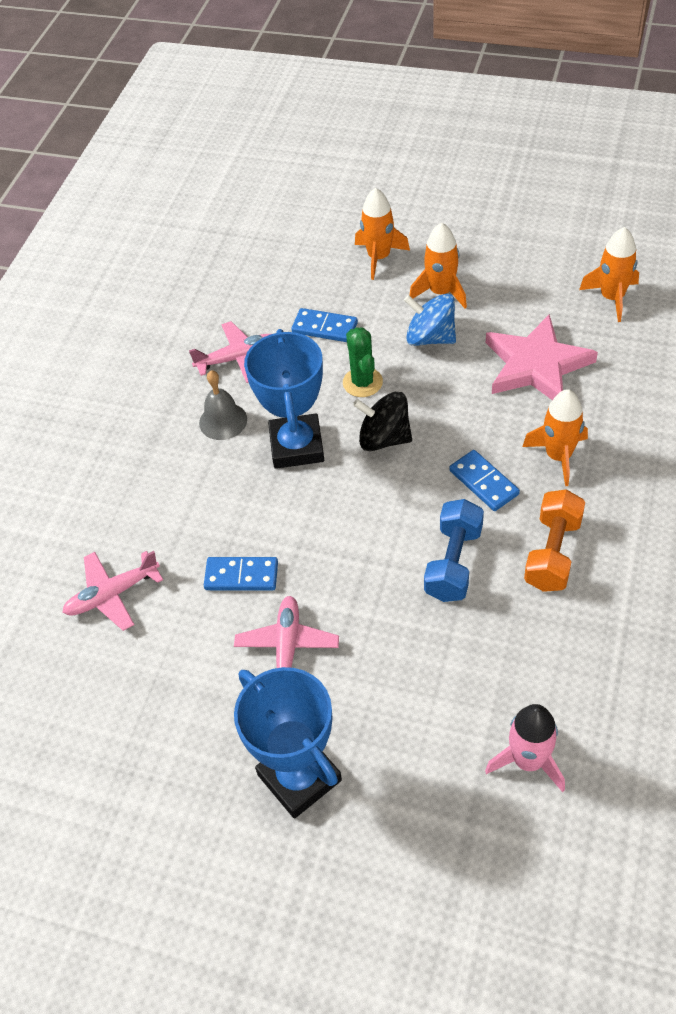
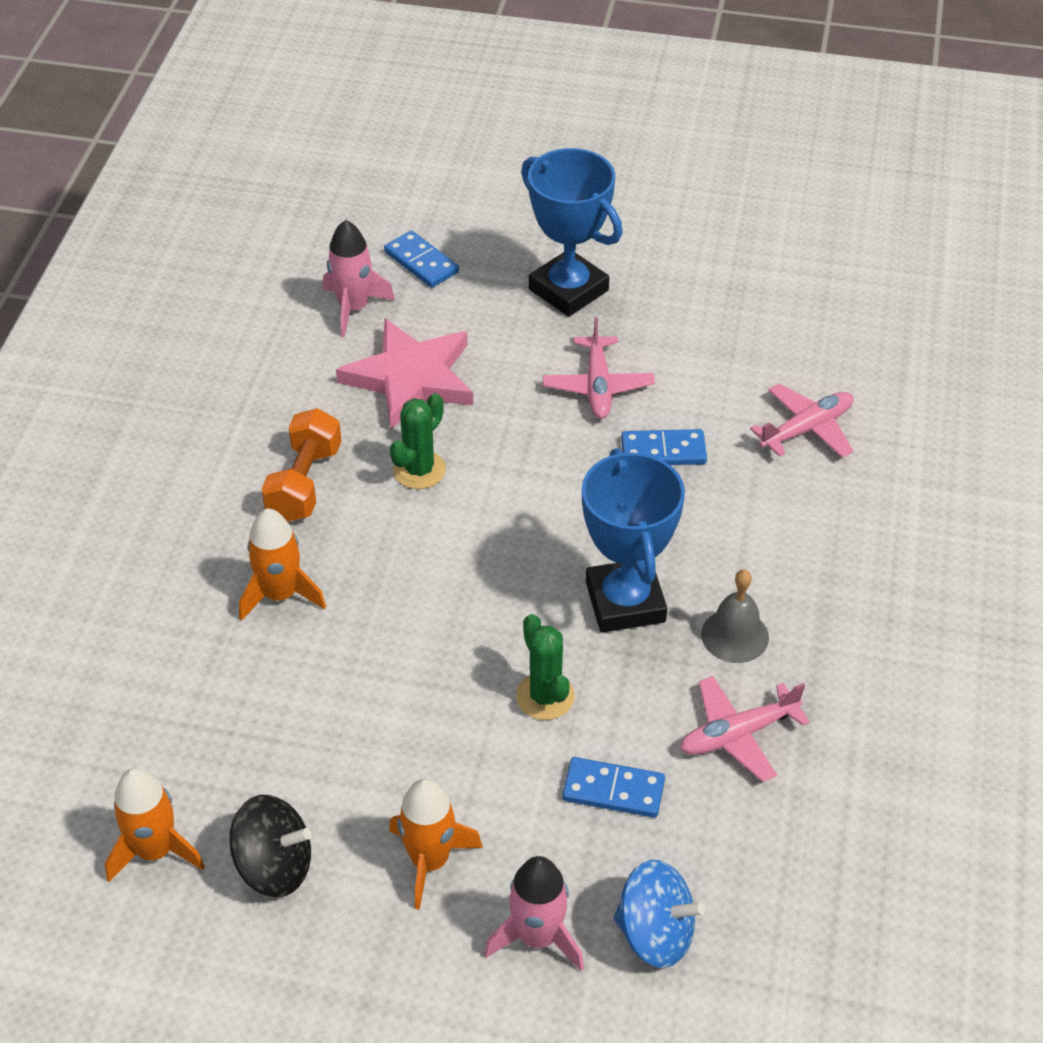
camera: 170 degrees right, 5 degrees down
black spinning top [353,392,412,451] -> black spinning top moved to [229,795,312,897]
orange rocket [355,188,410,280] -> pink rocket [484,856,584,971]
blue spinning top [404,294,456,346] -> blue spinning top moved to [614,860,705,968]
blue dumbbell [424,499,484,602] -> green cactus [390,393,446,489]
blue domino [449,450,520,511] -> blue domino moved to [384,230,459,288]
pink star [486,314,598,400] -> pink star moved to [336,319,473,430]

